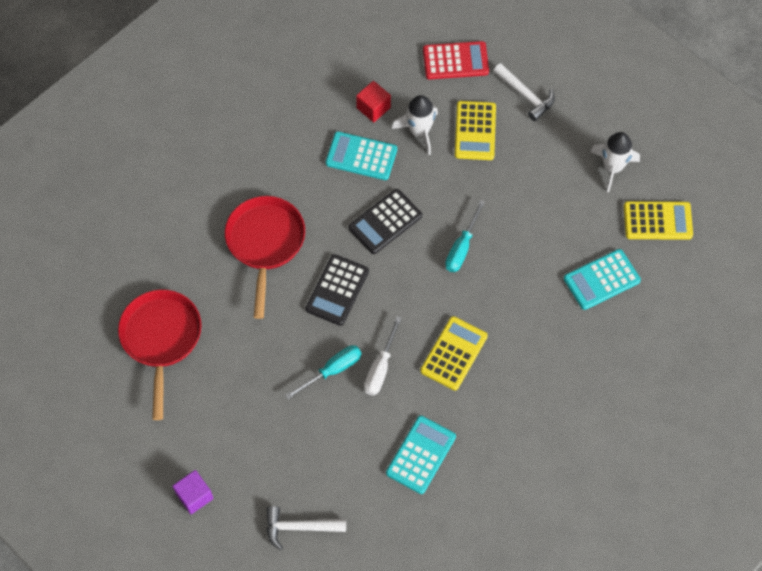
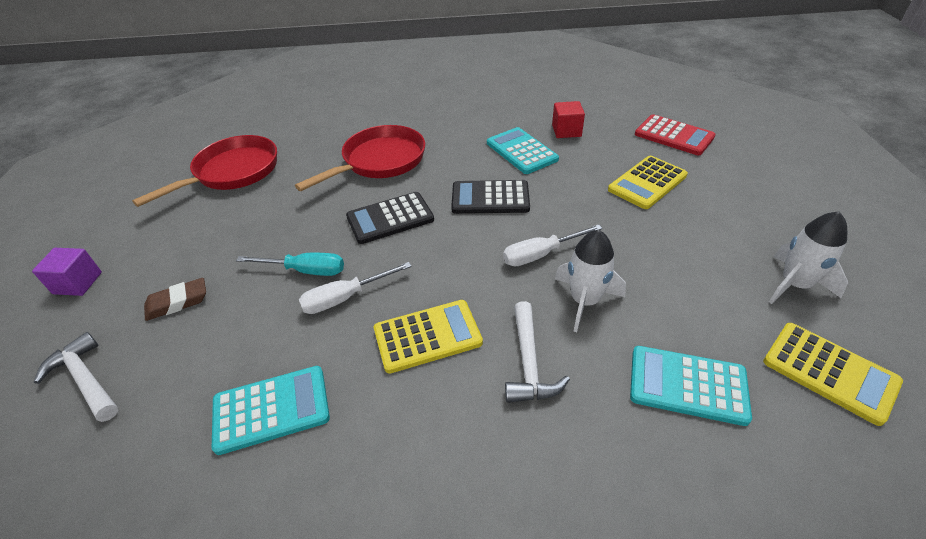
camera: 45 degrees right, 20 degrees down
white rocket [392,95,438,155] -> white rocket moved to [555,230,626,332]
turquoise screwdriver [445,200,485,272] -> white screwdriver [503,224,603,266]
white hammer [493,63,555,121] -> white hammer moved to [505,301,570,403]
none -> brown eraser [144,278,206,321]

